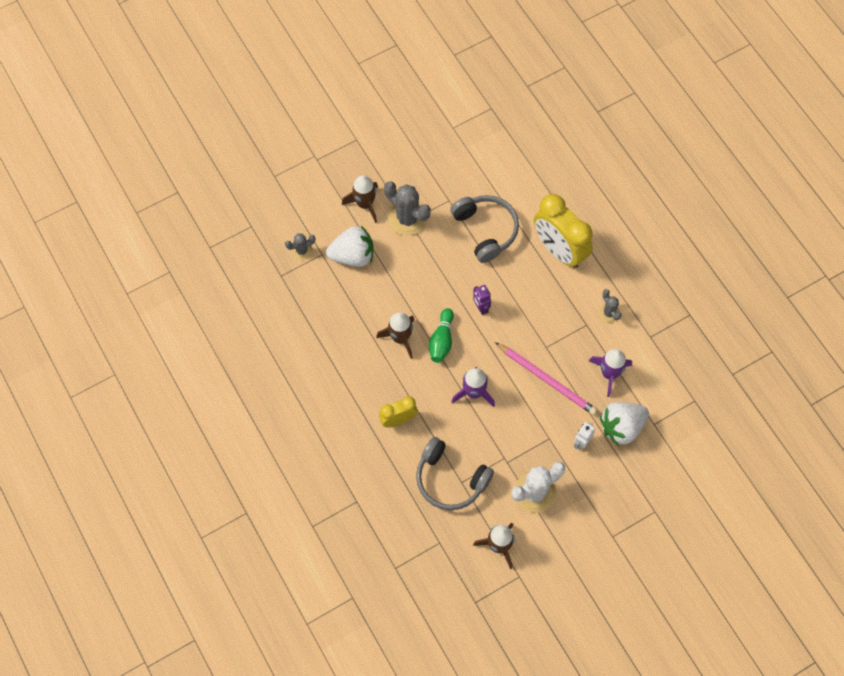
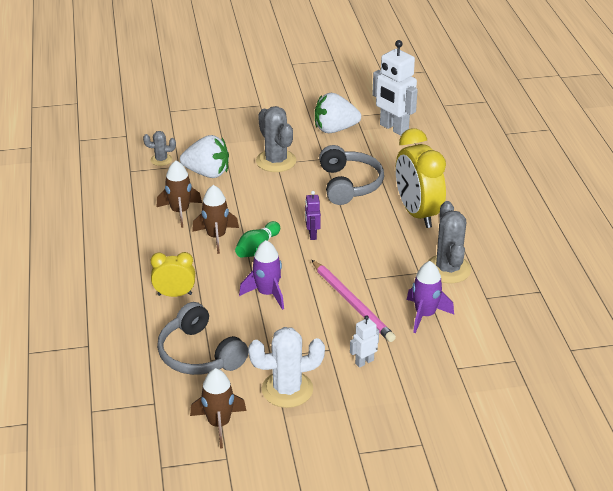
camera: 20 degrees right, 30 degrees down
brown rocket [342,175,378,223] -> brown rocket moved to [157,161,202,228]
grey cactus [598,289,622,323] -> grey cactus [427,201,471,283], size x1.86
white strawberry [600,402,649,446] -> white strawberry moved to [315,93,361,133]
none -> white robot [372,40,418,136]

